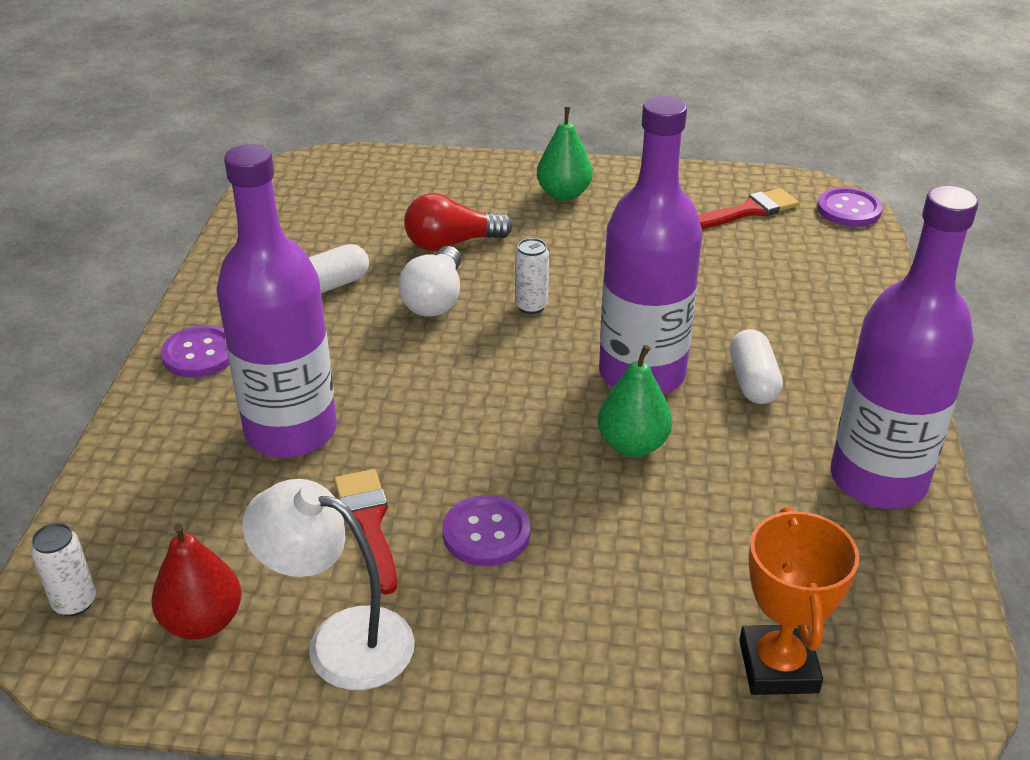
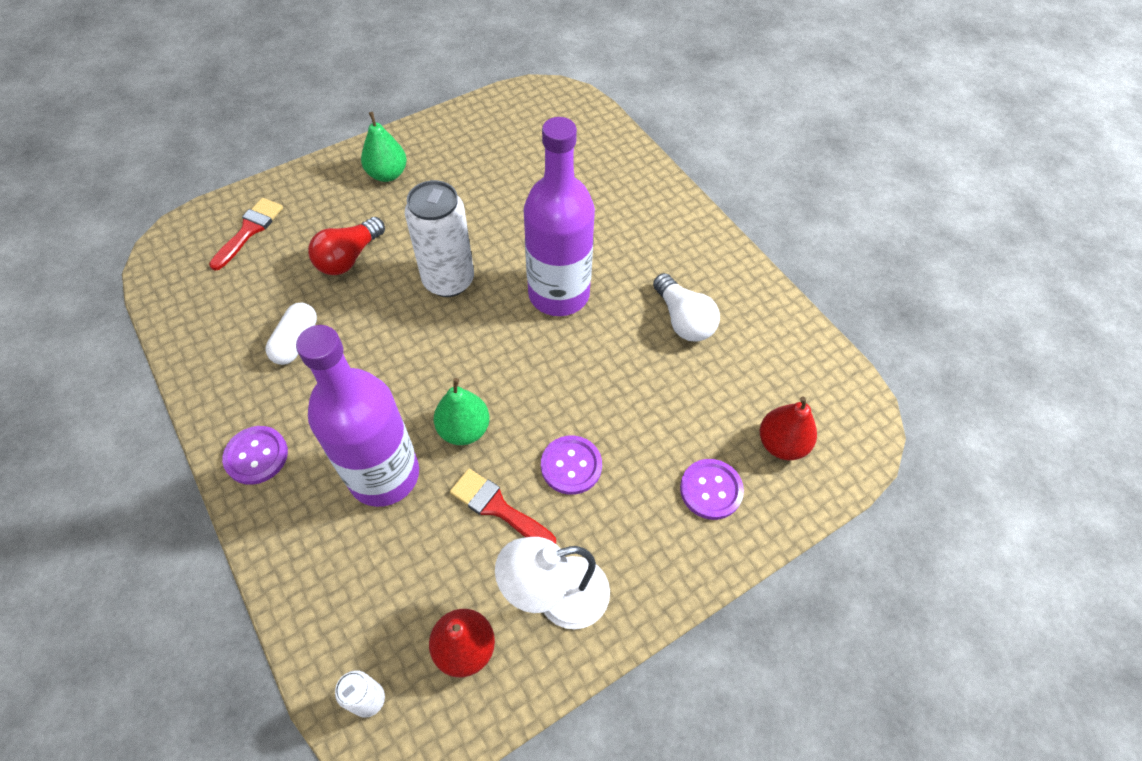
camera: 40 degrees left, 20 degrees up
white light bulb [398,246,461,317] -> white light bulb moved to [653,273,720,342]
white can [515,238,549,314] -> white can [405,180,474,297], size x2.11
green pear [597,345,672,457] -> green pear moved to [434,378,490,445]
red brush [698,188,799,229] -> red brush moved to [209,198,283,271]
white capsule [730,329,783,404] -> none
orange trophy [739,507,859,695] -> red pear [760,396,817,460]
purple button [817,188,882,227] -> purple button moved to [680,459,744,520]
purple bottle [831,186,978,509] -> none

